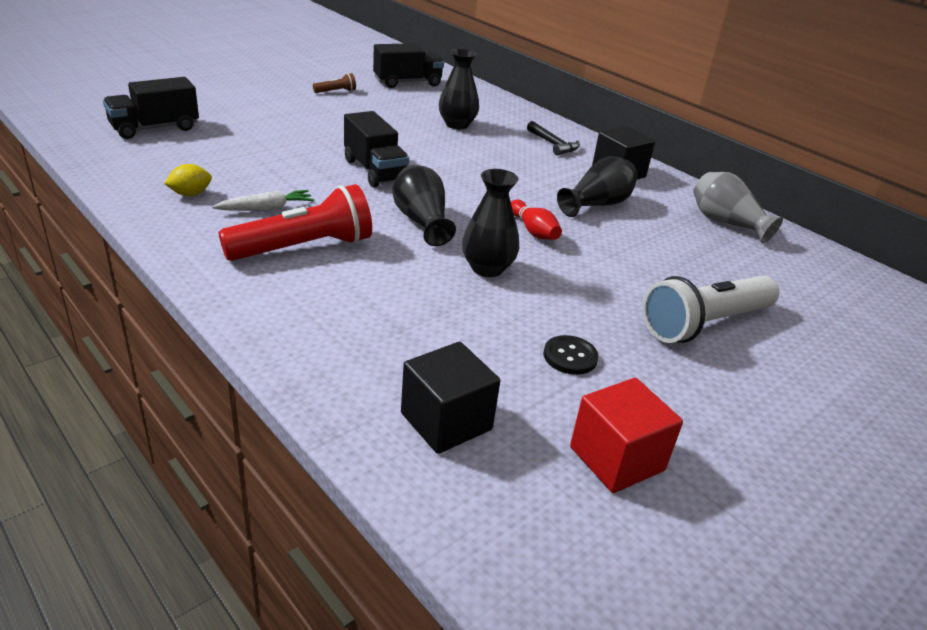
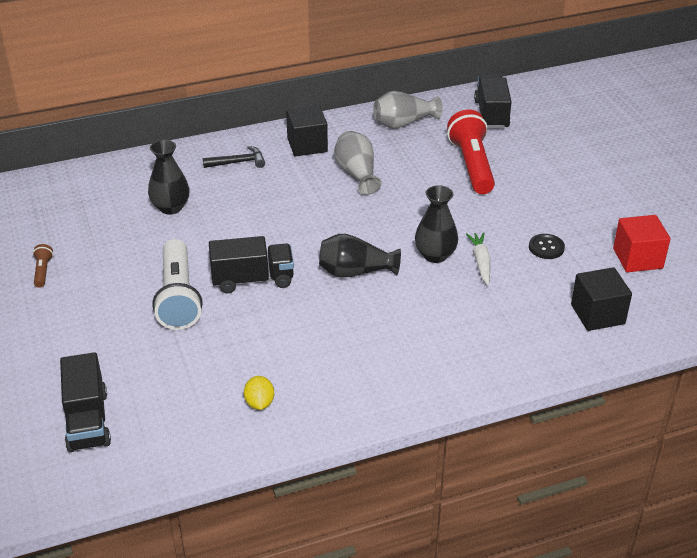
camera: 65 degrees left, 5 degrees up
white carrot [212,190,314,211] -> white carrot moved to [466,232,490,285]
red flashlight [219,184,372,261] -> red flashlight moved to [447,110,495,194]
black truck [373,43,444,88] -> black truck moved to [474,75,511,129]
red bowling pin [511,199,562,240] -> none
black vase [557,156,638,217] -> grey vase [334,131,382,195]
white flashlight [642,276,779,343] -> white flashlight moved to [152,239,203,330]

